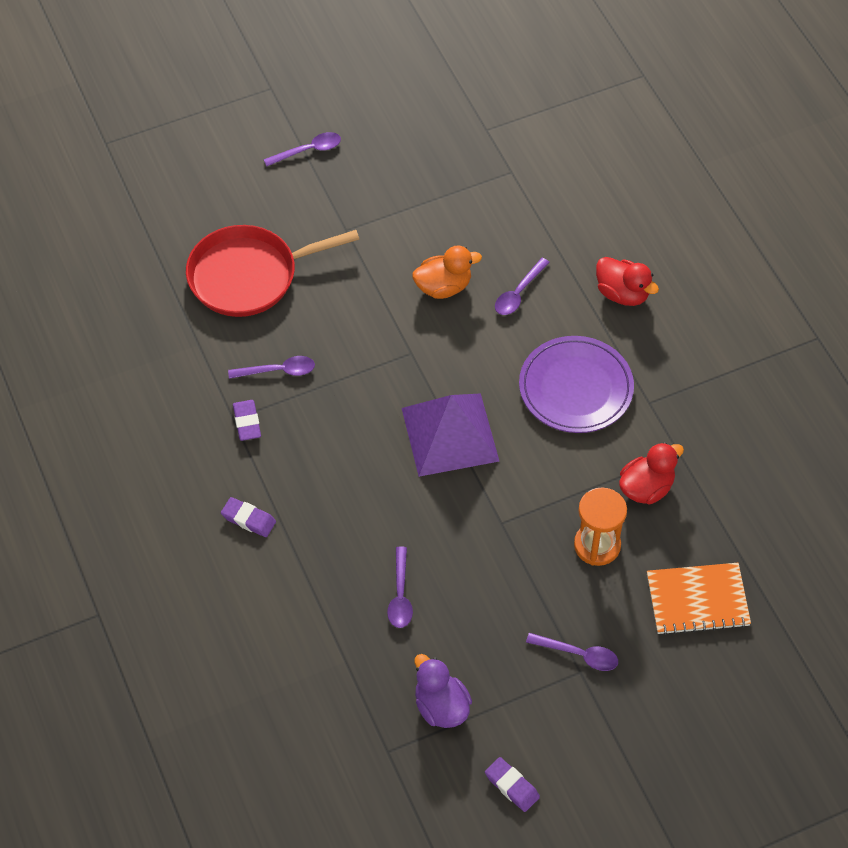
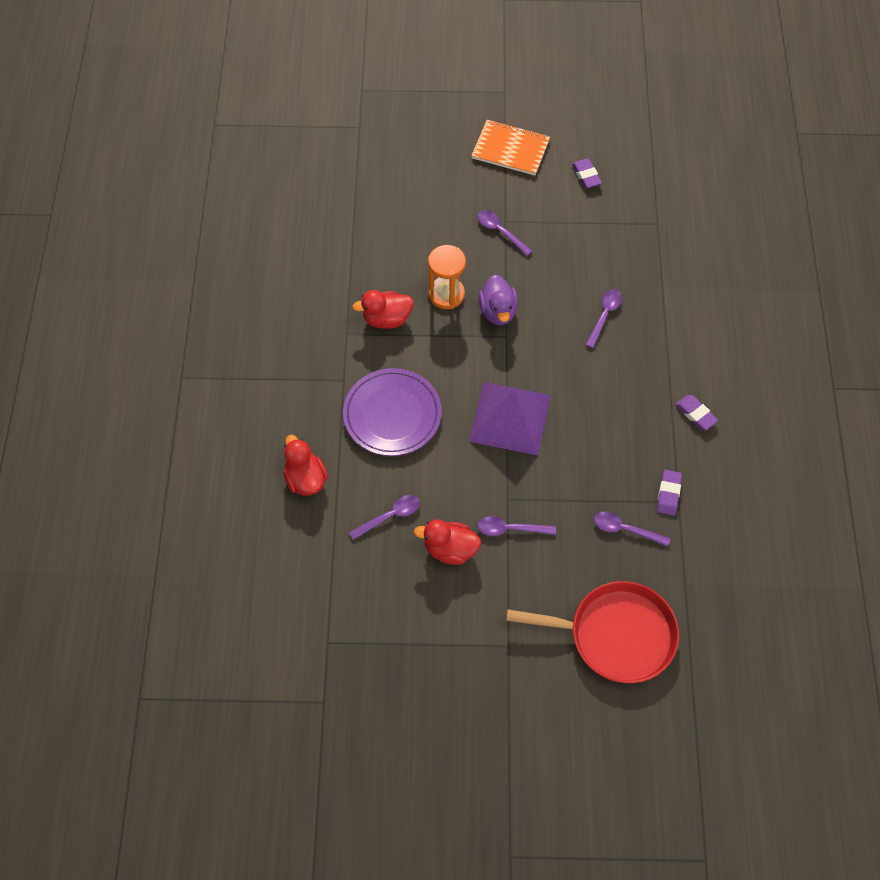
camera: 155 degrees left, 5 degrees up
purple spoon [263,132,341,166] -> purple spoon moved to [478,516,556,536]
orange duck [412,246,482,299] -> red duck [414,520,481,565]
purple duck [414,654,472,728] -> purple duck moved to [478,274,518,325]
orange notebook [647,563,751,635] -> orange notebook moved to [471,120,550,176]

